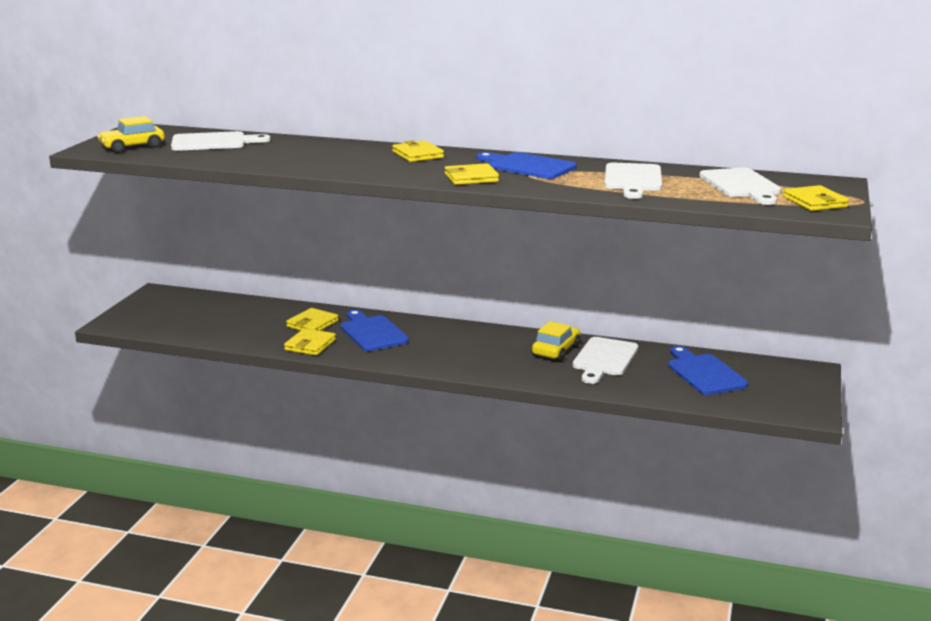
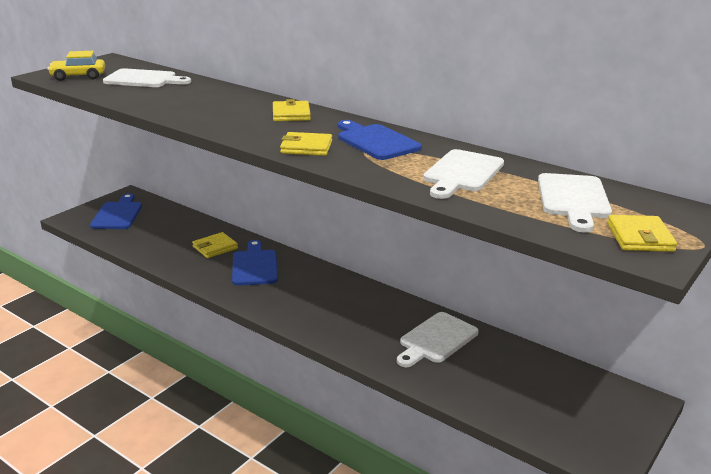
camera: 20 degrees right, 5 degrees up
yellow wallet [284,328,336,356] -> none
yellow car [532,321,580,361] -> none
blue cutting board [668,346,748,395] -> blue cutting board moved to [90,194,142,229]

